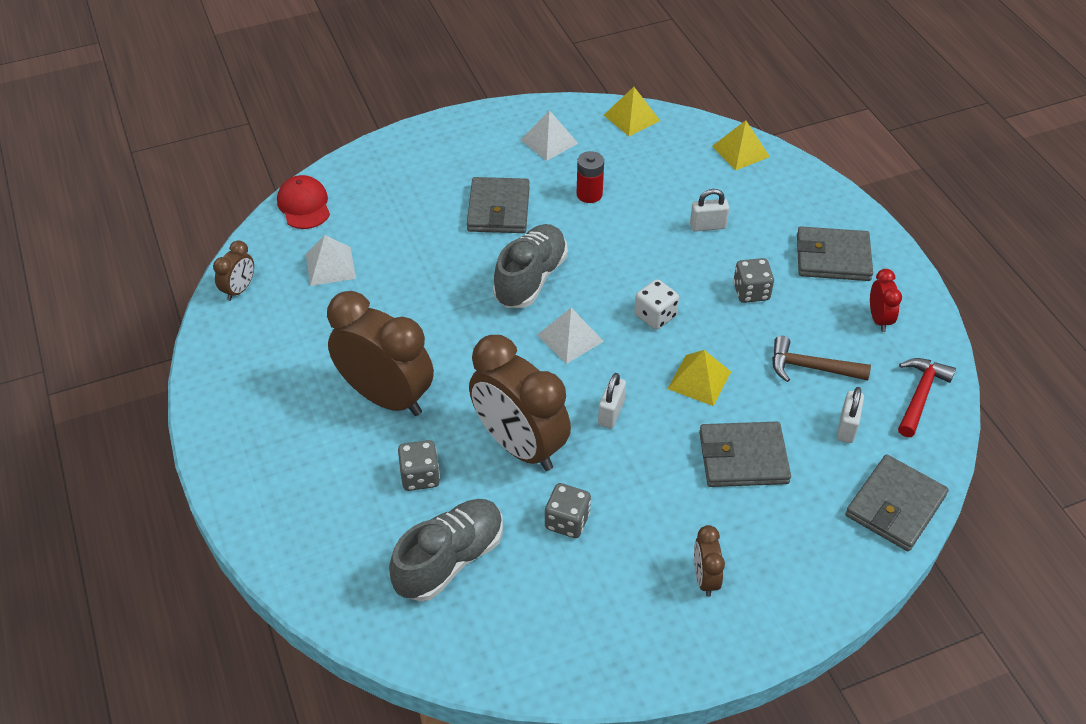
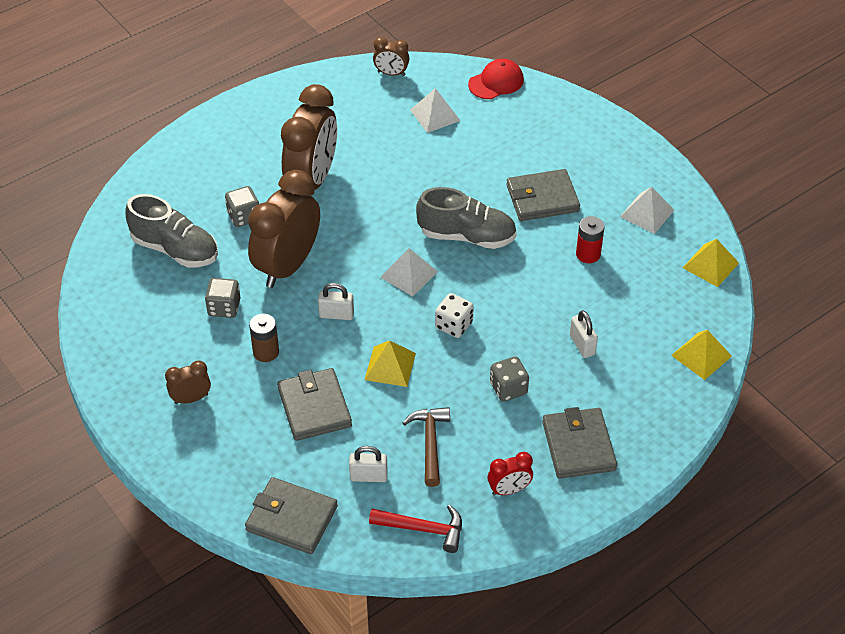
camera: 75 degrees right, 0 degrees up
none -> brown battery [249,314,279,362]

